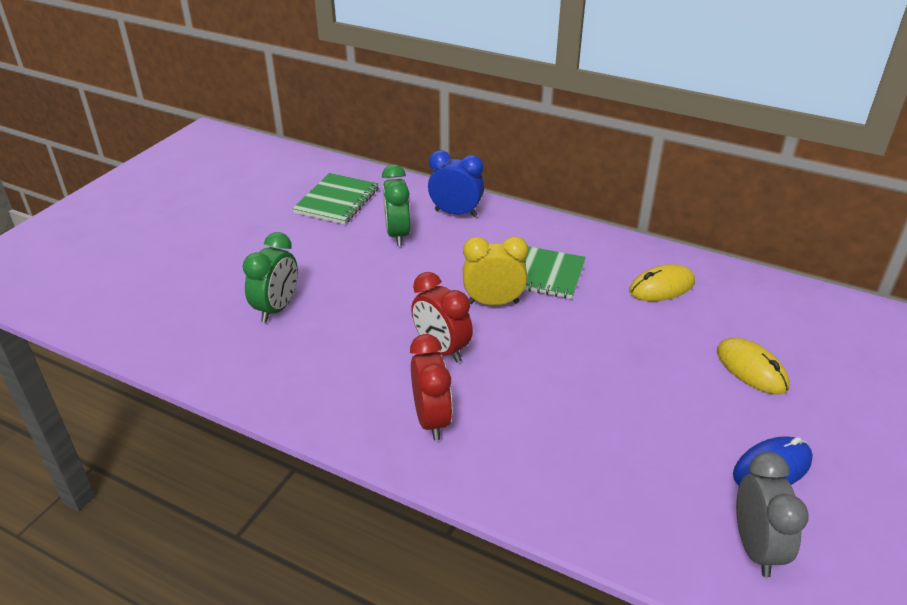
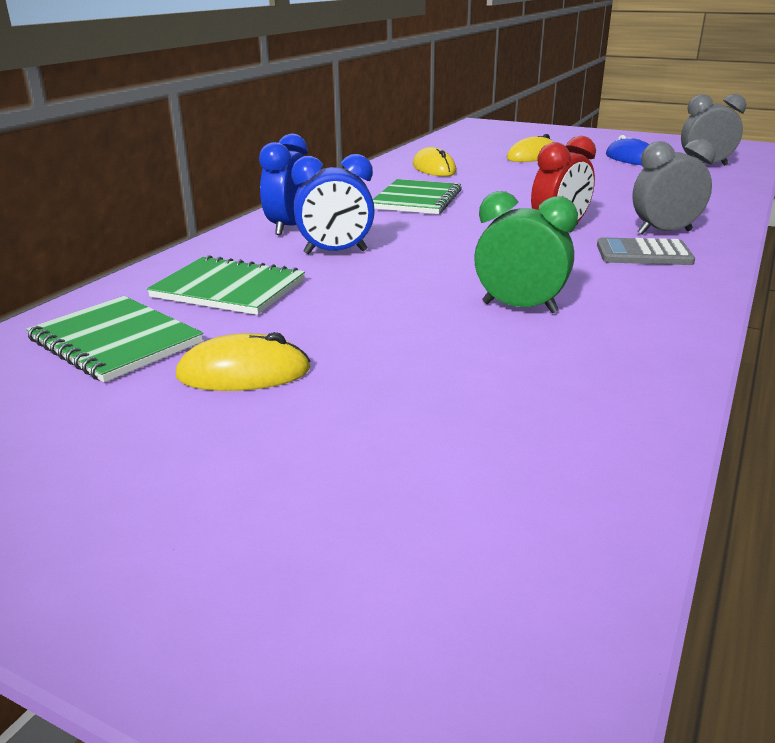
camera: 90 degrees left, 10 degrees down
green clock [382,164,410,246] -> blue clock [291,154,375,254]
red clock [410,334,453,441] -> grey clock [632,139,715,235]
yellow clock [463,236,528,305] -> none
none -> green notebook [26,296,203,382]
none -> yellow mouse [176,332,311,391]
none -> grey calculator [597,237,695,265]

